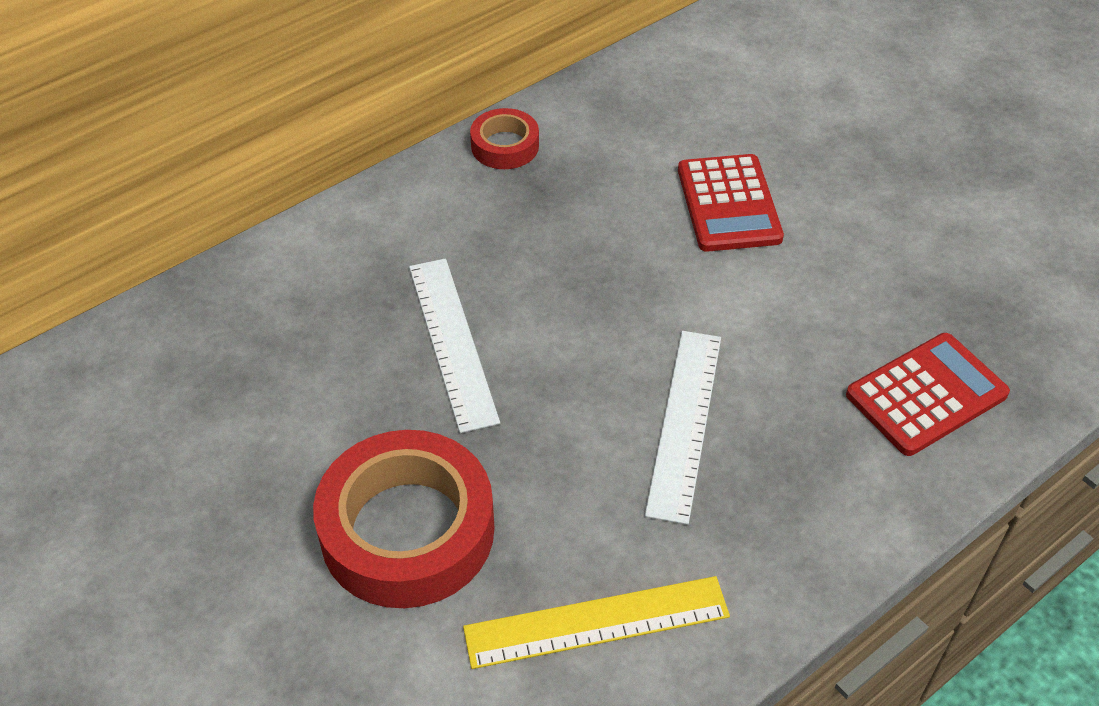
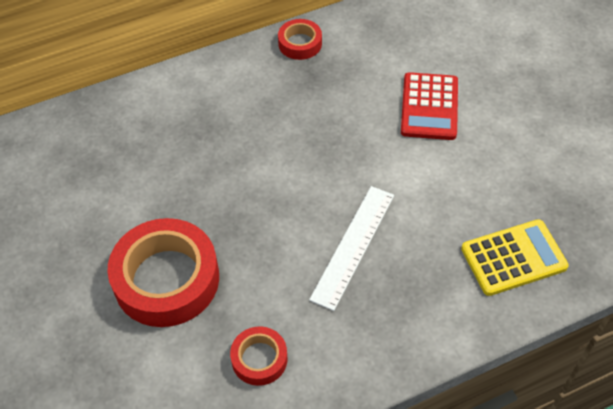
camera: 15 degrees right, 5 degrees up
white ruler [409,259,500,433] -> none
yellow ruler [463,576,730,669] -> red tape [230,326,287,386]
red calculator [846,333,1010,456] -> yellow calculator [461,219,569,296]

